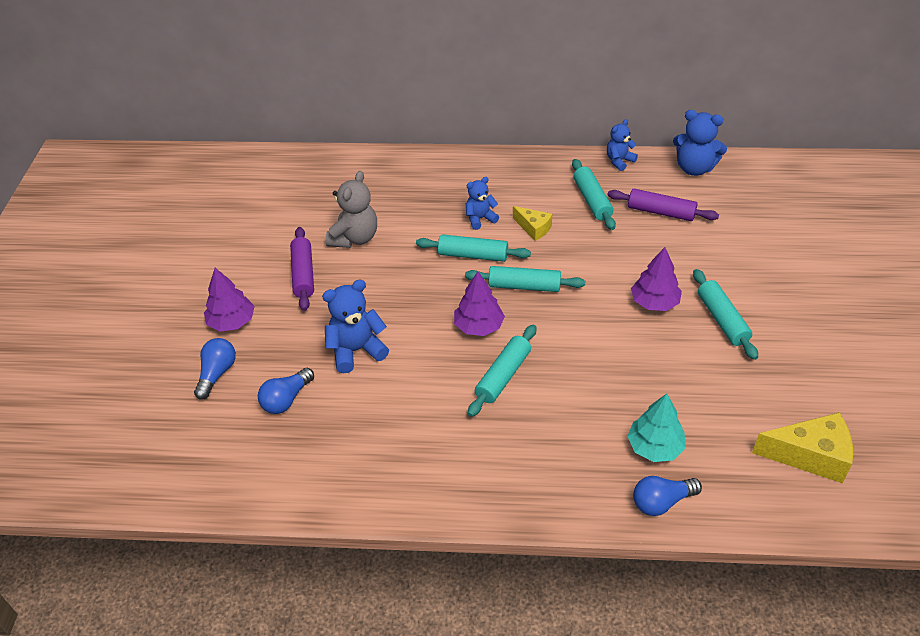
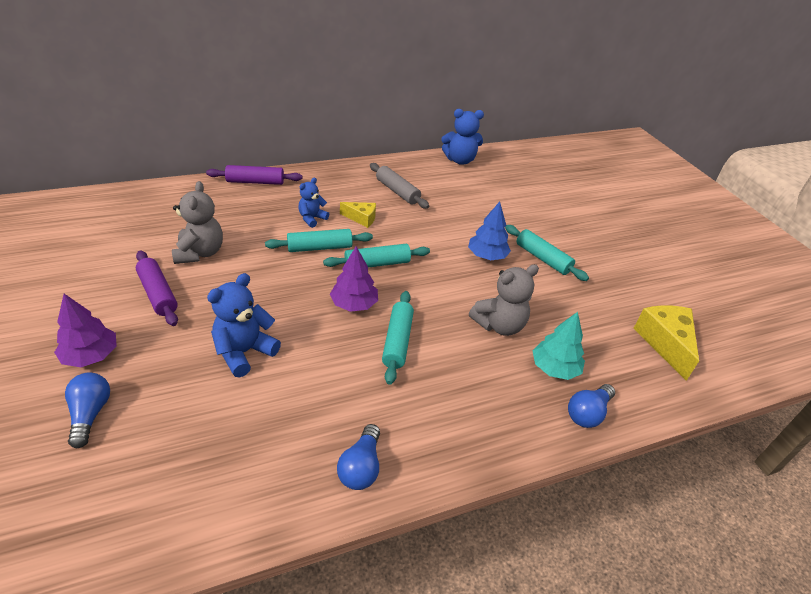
camera: 30 degrees left, 5 degrees down
blue light bulb [258,368,314,414] -> blue light bulb moved to [337,424,380,490]
turquoise rolling pin [572,159,616,230] -> grey rolling pin [370,163,429,209]
blue teddy bear [607,119,638,171] -> none
purple rolling pin [607,189,719,221] -> purple rolling pin moved to [206,165,302,185]
purple tree [631,247,682,311] -> blue tree [468,202,511,260]
yellow cheese [752,412,853,483] -> yellow cheese turned 75 degrees counterclockwise [634,305,699,381]
none -> grey teddy bear [469,264,539,336]

